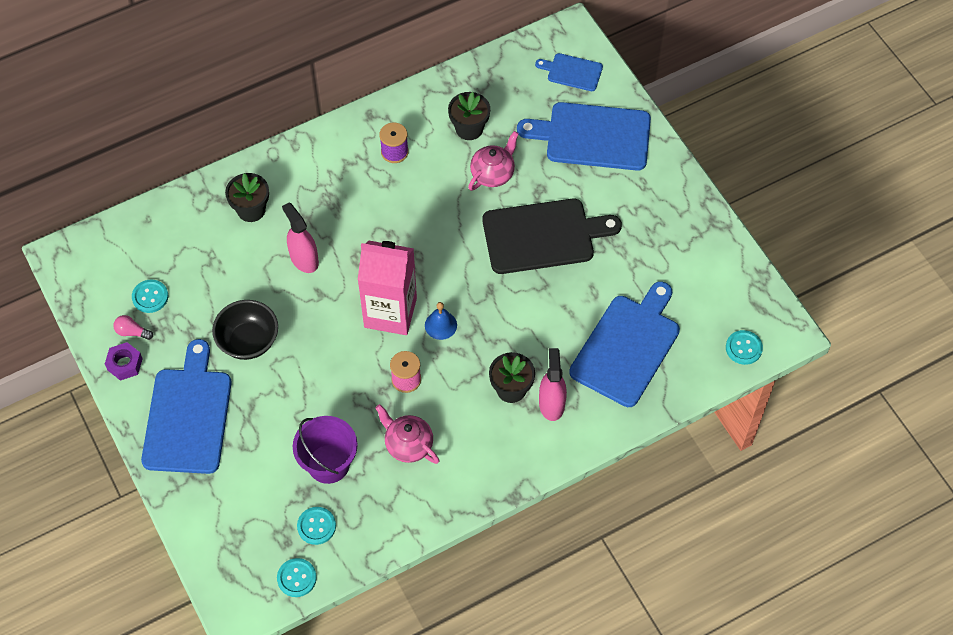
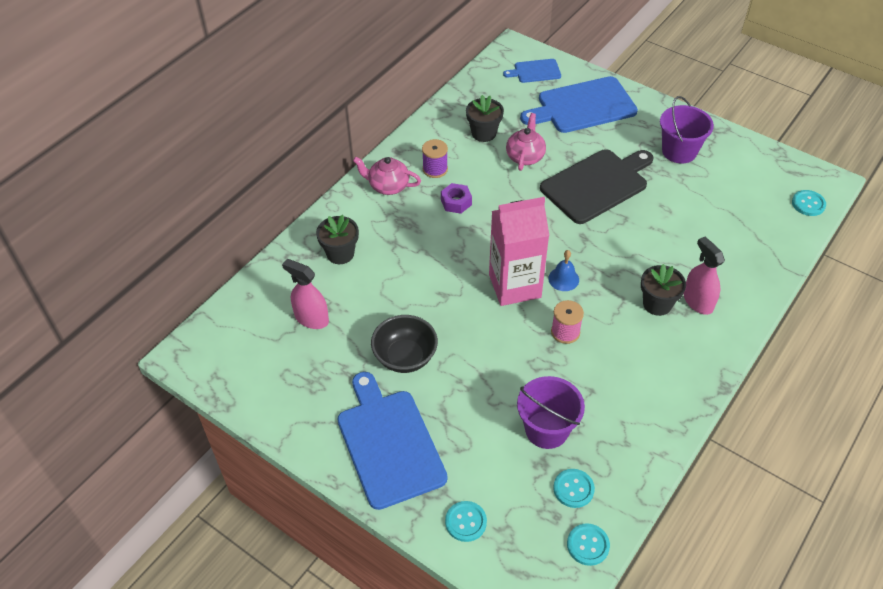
camera: 25 degrees left, 10 degrees down
purple nut [105,342,143,381] -> purple nut moved to [441,183,472,214]
pink light bulb [113,315,153,340] -> none
turquoise button [132,279,168,313] -> turquoise button moved to [445,501,487,542]
pink spray bottle [282,202,319,273] -> pink spray bottle moved to [282,259,329,329]
pink teapot [375,404,439,464] -> pink teapot moved to [353,157,421,195]
blue cutting board [569,281,680,407] -> none
none -> purple bucket [660,96,714,163]

